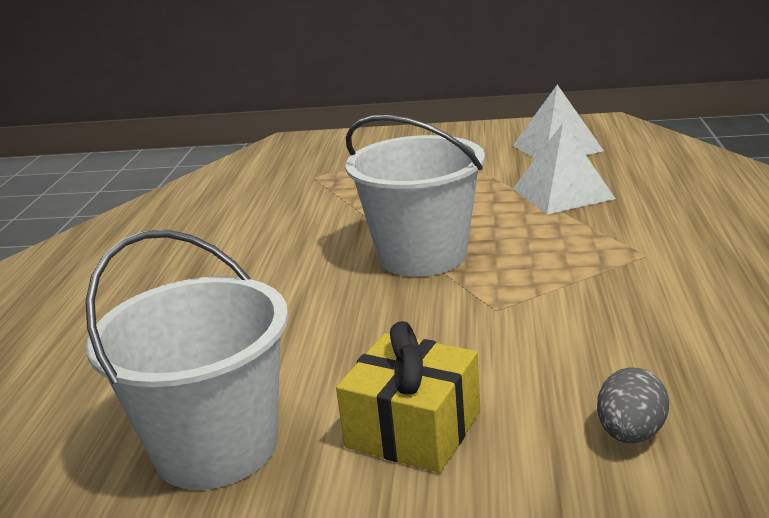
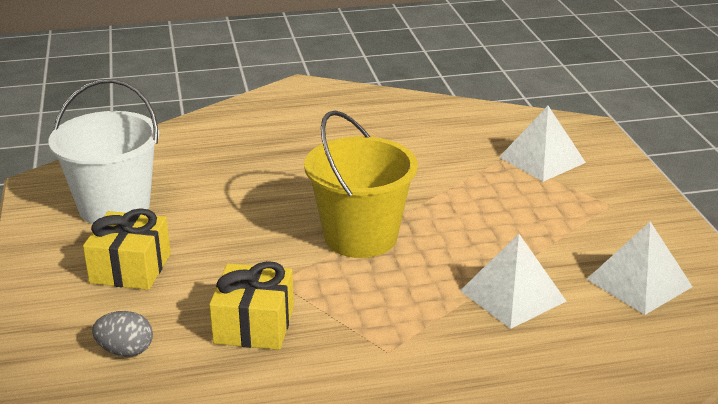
camera: 70 degrees right, 5 degrees up
white bucket [345,115,485,277] -> yellow bucket [304,111,418,258]
none -> yellow gift [209,261,294,350]
none -> white pyramid [499,106,586,182]

